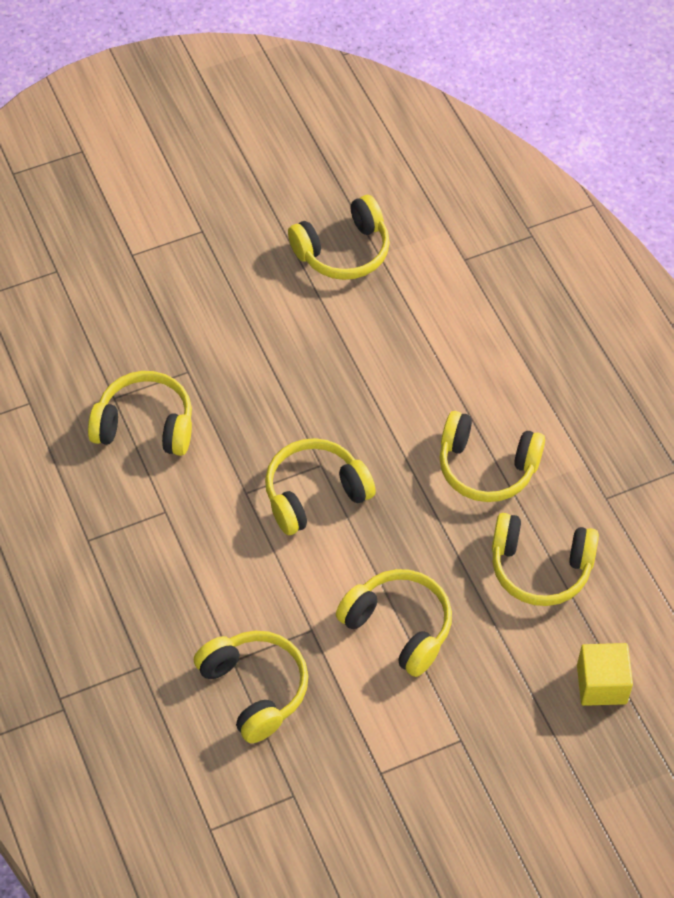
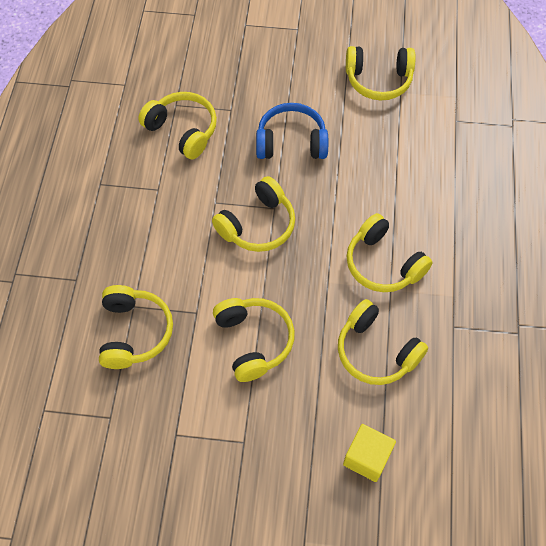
camera: 30 degrees right, 5 degrees up
yellow headphones [265,438,376,535] -> yellow headphones turned 135 degrees clockwise [212,176,295,252]
none -> blue headphones [256,103,328,159]

